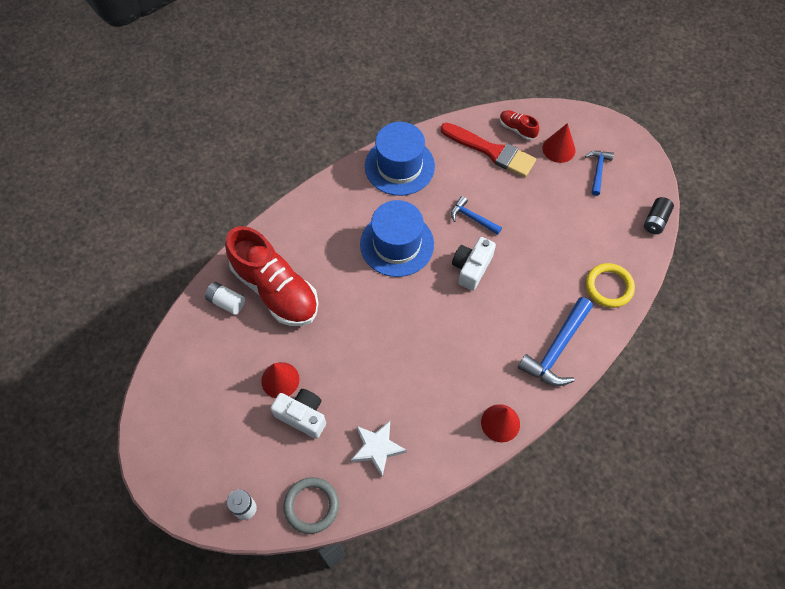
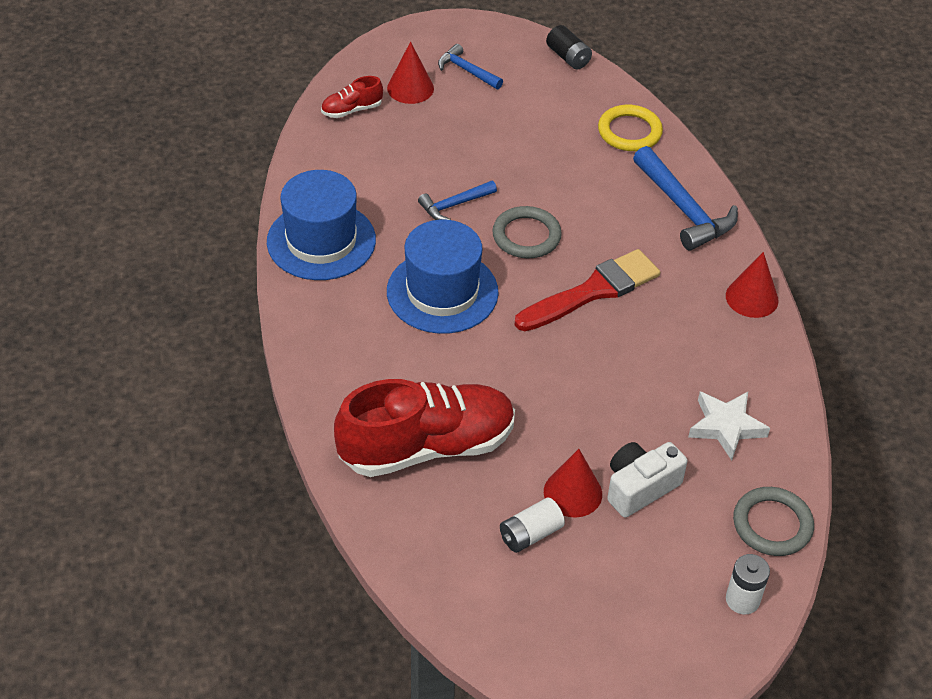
camera: 65 degrees left, 15 degrees down
white battery [205,282,245,315] -> white battery moved to [500,498,565,553]
red brush [440,123,536,177] -> red brush moved to [515,249,660,331]
white camera [452,237,496,291] -> grey ring [492,206,562,258]

